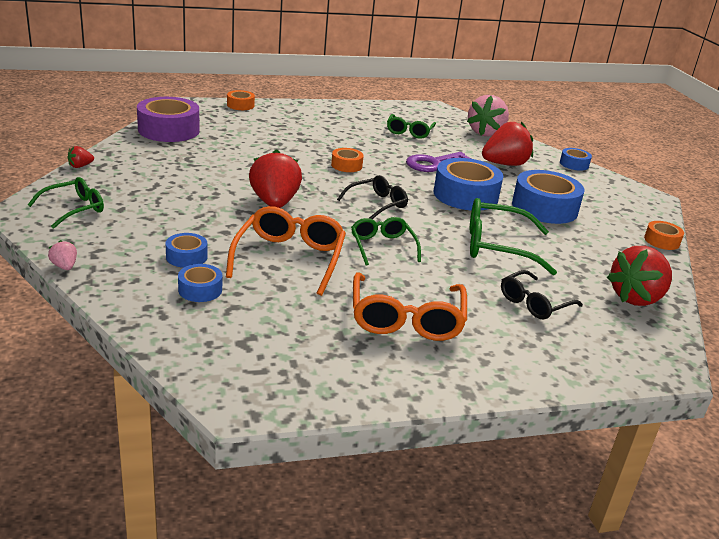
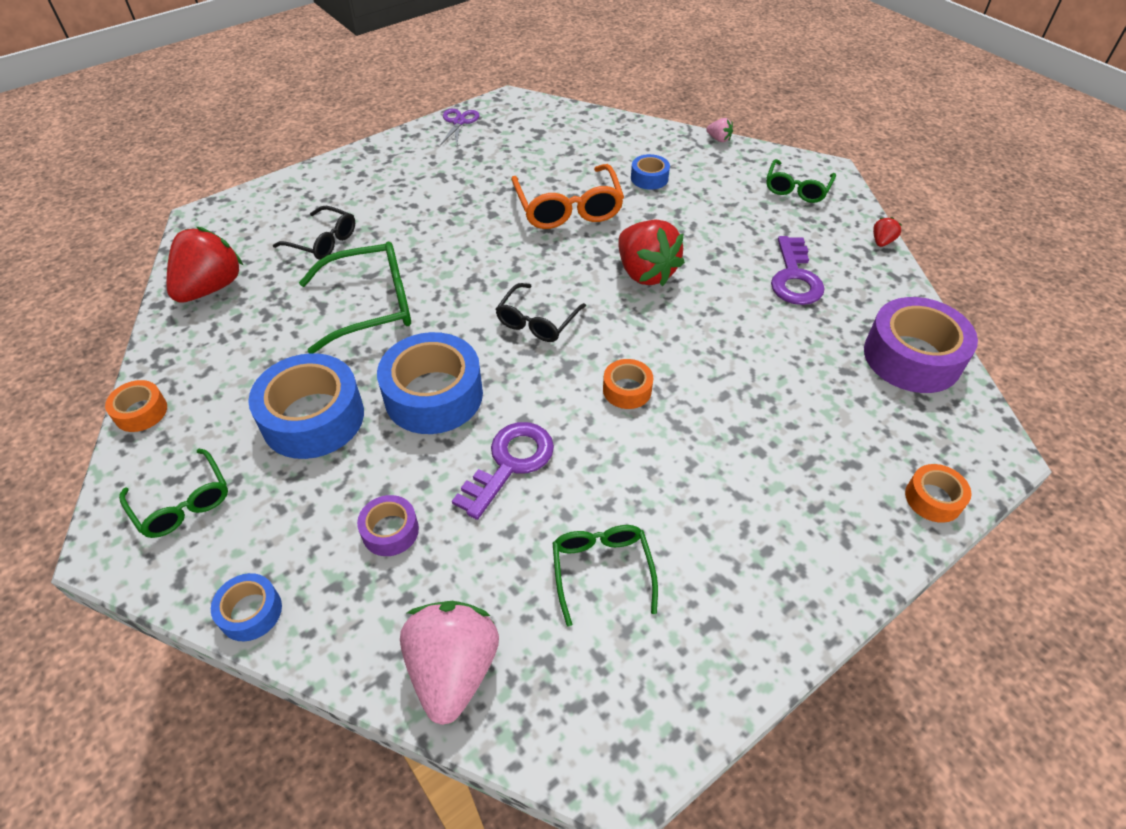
camera: 160 degrees right, 20 degrees up
blue tape [178,264,222,302] -> none
green glasses [351,217,421,266] -> green glasses moved to [119,449,228,538]
orange glasses [353,272,467,341] -> none
red strawberry [482,121,533,166] -> purple tape [357,495,419,556]
black glasses [501,270,583,319] -> black glasses turned 90 degrees clockwise [273,206,355,260]
none -> purple scissors [440,109,480,146]
none -> purple key [771,236,825,305]

